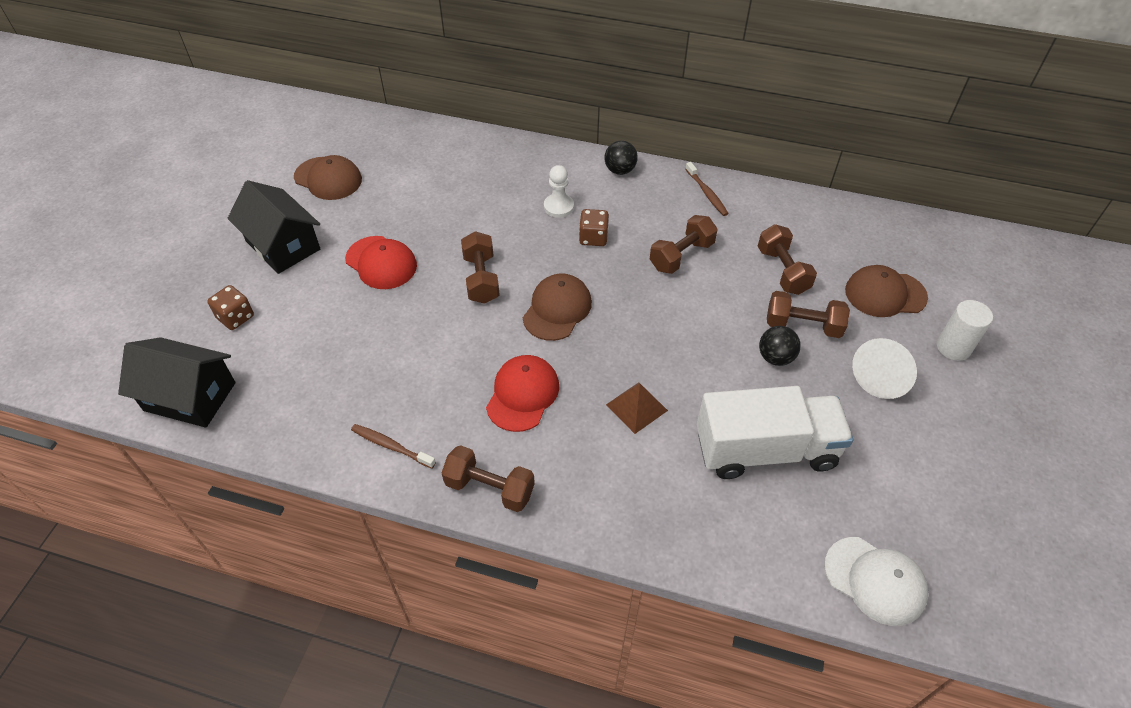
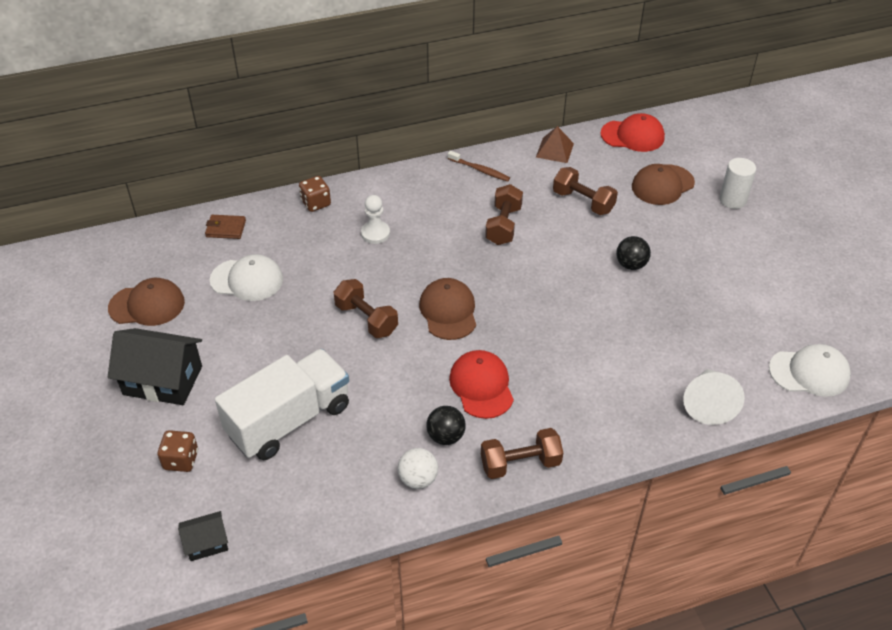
camera: 35 degrees left, 5 degrees down
black house [118,337,236,428] -> black house [178,511,228,561], size x0.52
red cap [345,236,417,289] -> red cap moved to [600,113,665,152]
brown toothbrush [351,424,436,469] -> white ball [398,448,438,489]
brown dice [579,209,609,246] -> brown dice moved to [299,176,331,212]
black ball [604,141,638,175] -> black ball moved to [426,406,466,445]
brown pyramid [606,382,668,434] -> brown pyramid moved to [536,126,574,163]
white truck [697,386,853,479] -> white truck moved to [215,349,349,460]
brown dumbbell [767,291,850,338] -> none
white cone [852,338,917,399] -> white cone moved to [683,369,745,425]
none -> brown wallet [205,215,246,239]
none -> white cap [210,254,283,301]

